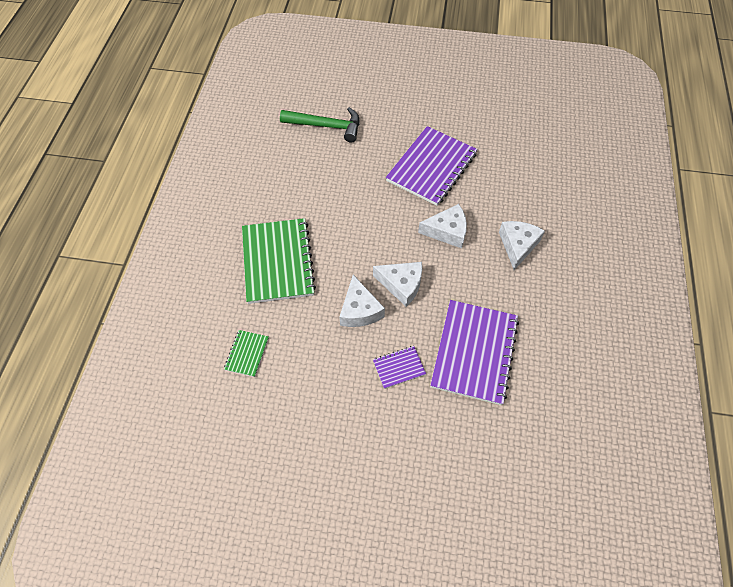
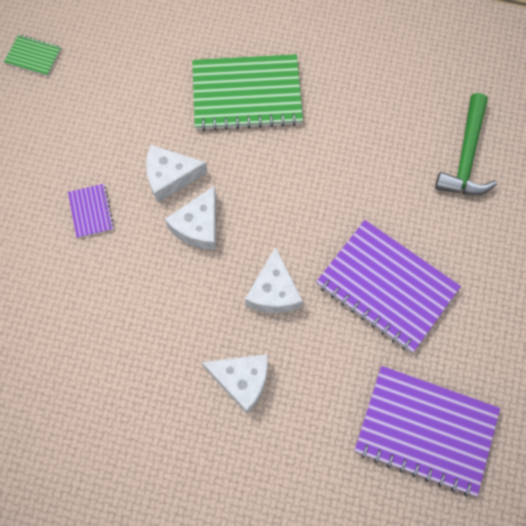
camera: 95 degrees right, 10 degrees up
green notebook [224,330,269,377] -> green notebook moved to [4,35,61,76]
purple notebook [430,300,519,405] -> purple notebook moved to [354,366,500,497]

